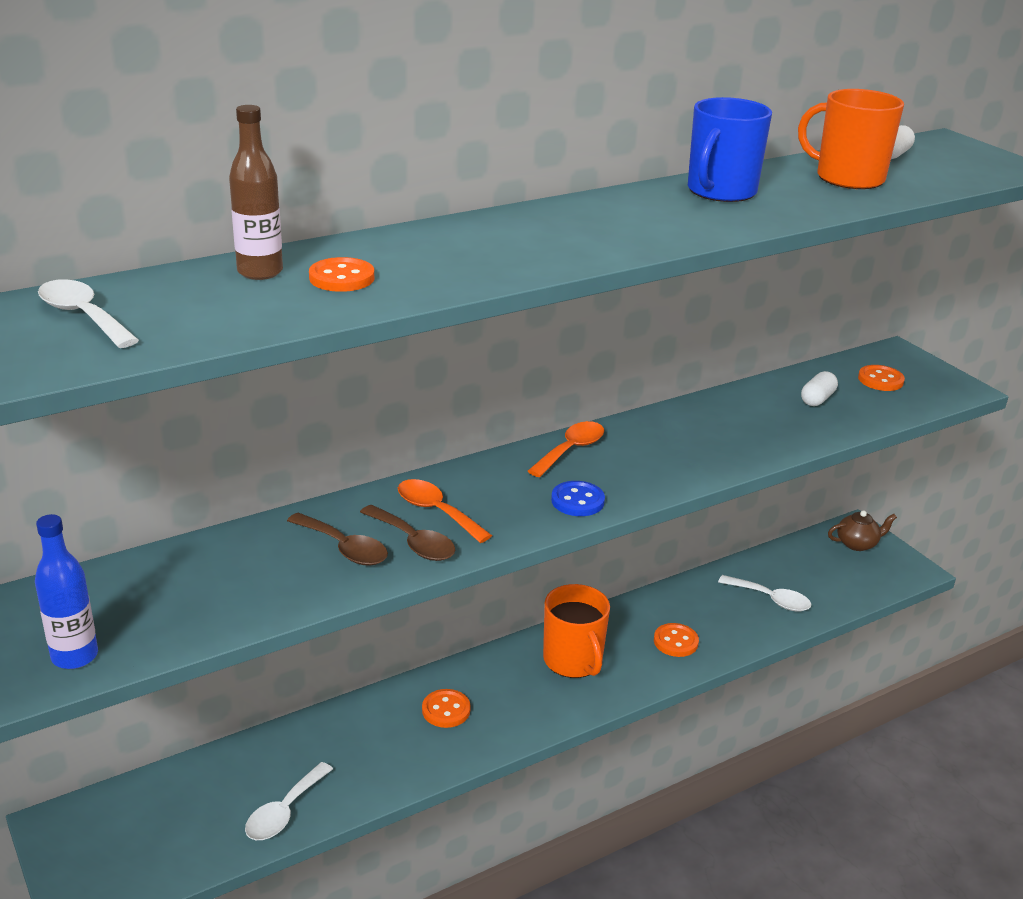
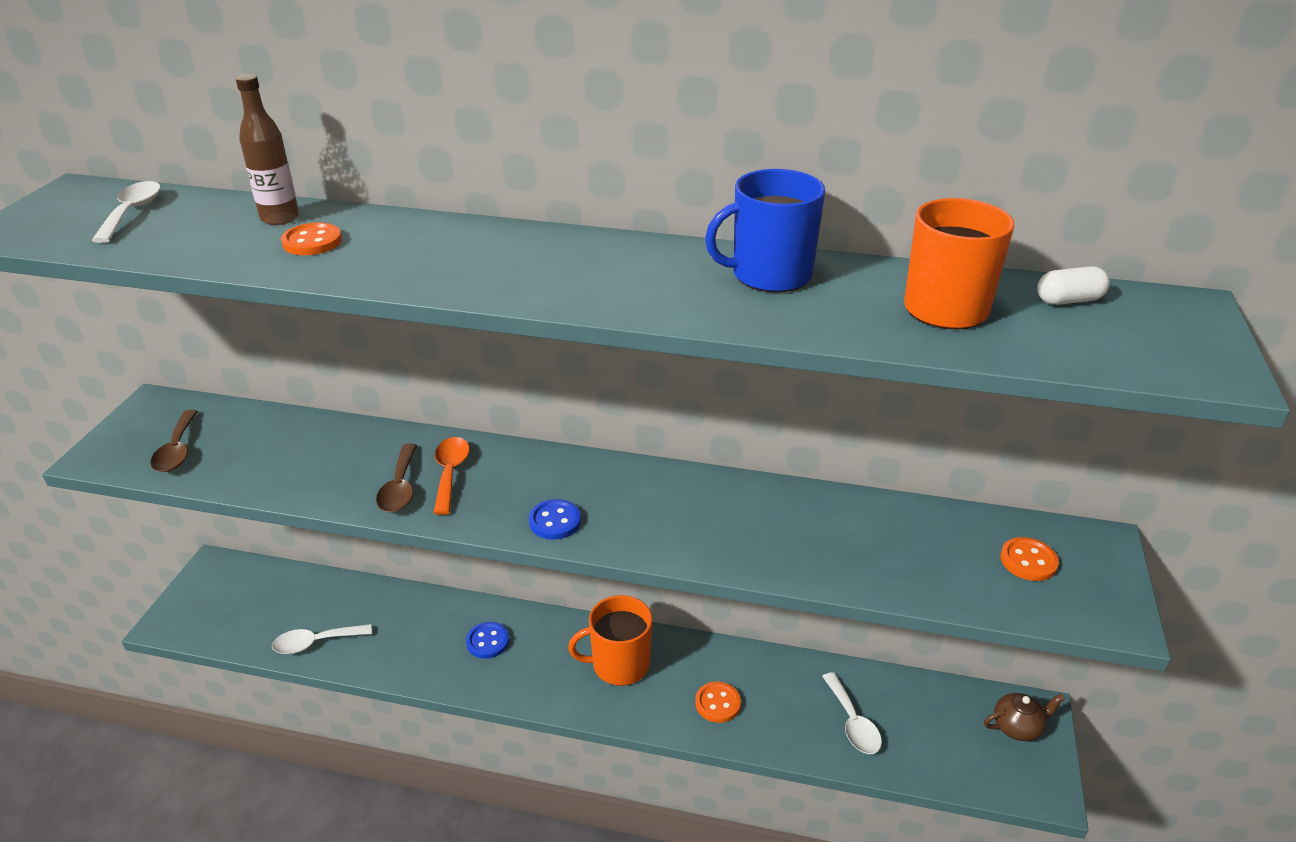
camera: 45 degrees right, 5 degrees up
blue bottle [35,514,98,669] -> none
brown spoon [287,512,388,566] -> brown spoon moved to [150,410,198,472]
orange button [422,689,471,728] -> blue button [466,622,509,659]
orange spoon [528,421,604,477] -> none
orange mug [543,584,610,678] -> orange mug turned 60 degrees clockwise [568,595,652,686]
white capsule [801,371,838,406] -> none
brown teapot [828,510,897,551] -> brown teapot turned 45 degrees counterclockwise [984,693,1065,741]

